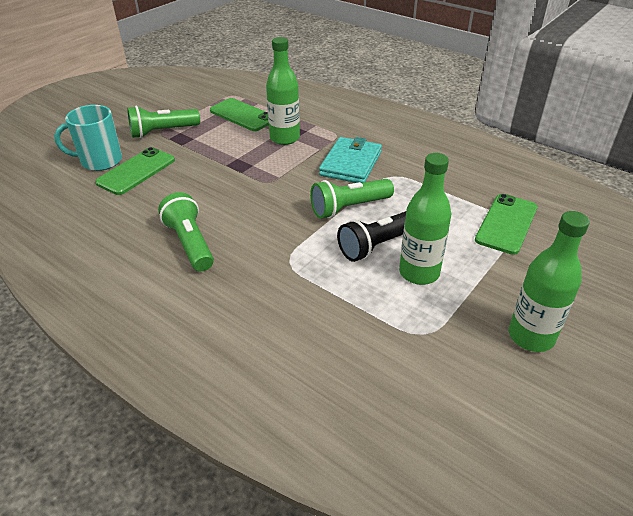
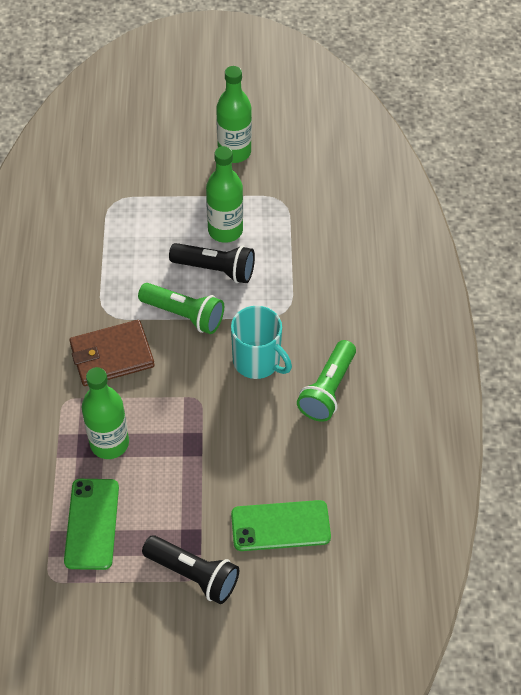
camera: 130 degrees left, 15 degrees up
turquoise mug [54,105,122,171] -> turquoise mug moved to [231,306,292,379]
green flashlight [127,106,200,138] -> black flashlight [142,535,239,604]
turquoise wallet [319,137,382,183] -> brown wallet [69,320,155,386]
green phone [475,194,538,255] -> none

